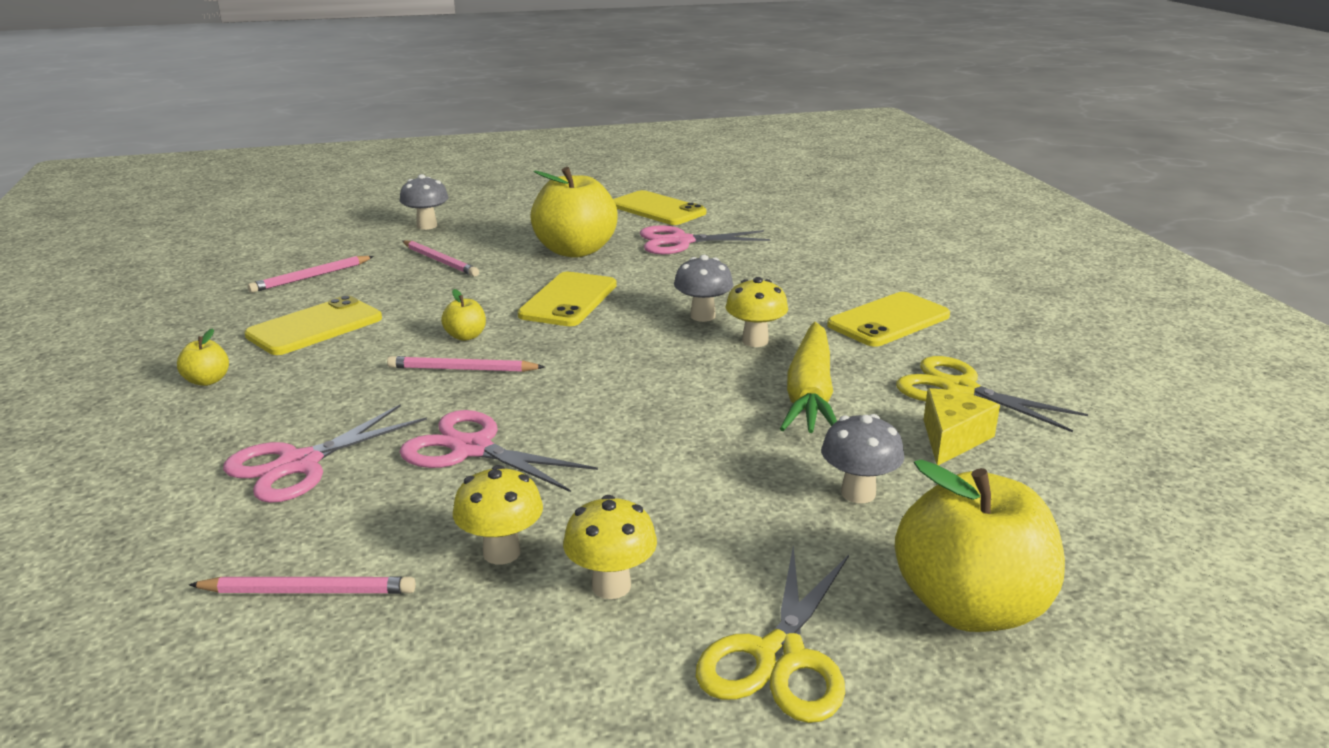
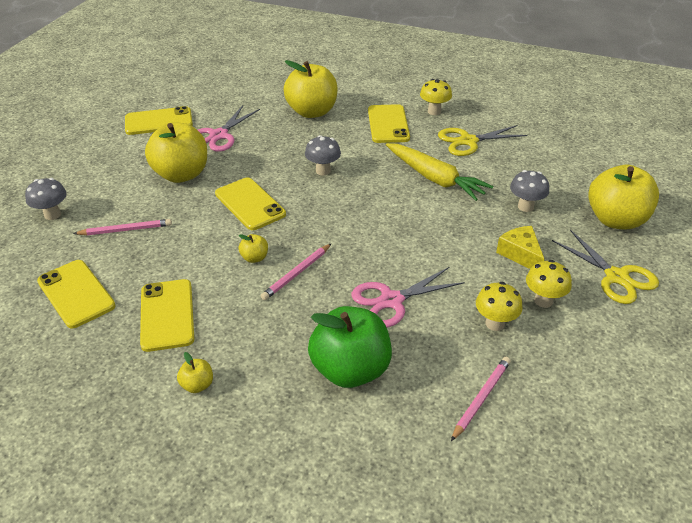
camera: 55 degrees left, 15 degrees up
pink scissors [223,404,427,503] -> green apple [308,306,392,388]
pink pencil [248,256,374,293] -> yellow phone [37,260,116,328]
yellow mushroom [726,277,788,347] -> yellow mushroom moved to [420,79,452,115]
yellow cheese [923,388,1000,465] -> yellow cheese moved to [496,226,544,269]
none -> yellow apple [284,60,338,118]

